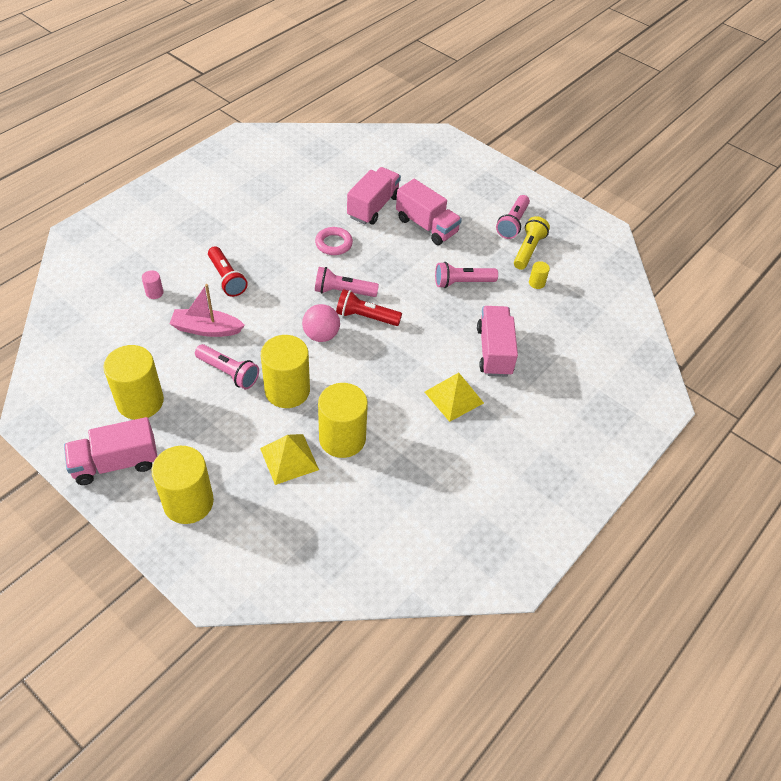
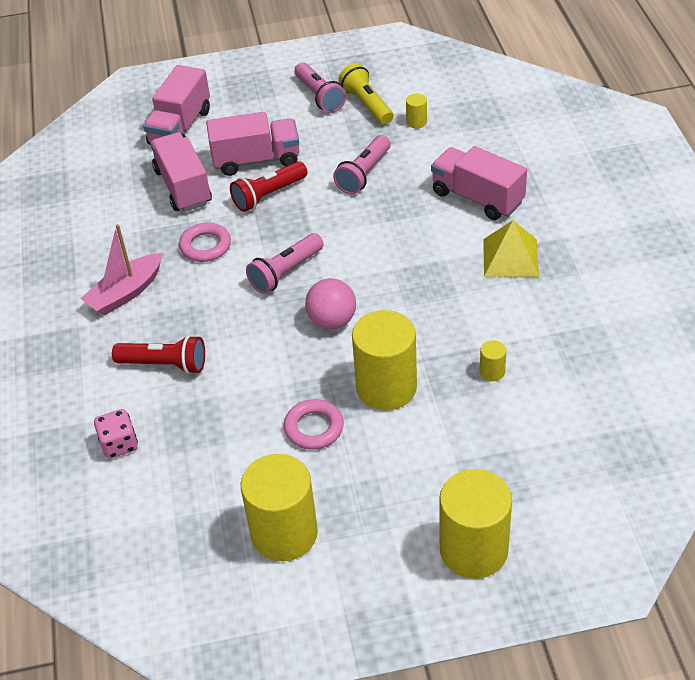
camera: 45 degrees left, 5 degrees down
pink truck [64,417,157,485] -> pink truck moved to [143,65,210,145]
pink cylinder [142,270,163,299] -> pink dice [94,409,138,459]
pink boat [169,284,245,337] -> pink boat moved to [80,224,163,316]
pink flashlight [195,344,259,389] -> pink ring [284,399,344,450]
yellow pyramid [260,434,319,485] -> none
yellow cylinder [318,383,368,458] -> yellow cylinder [480,340,506,381], size x0.42
red flashlight [336,289,402,326] -> red flashlight moved to [230,161,308,212]

